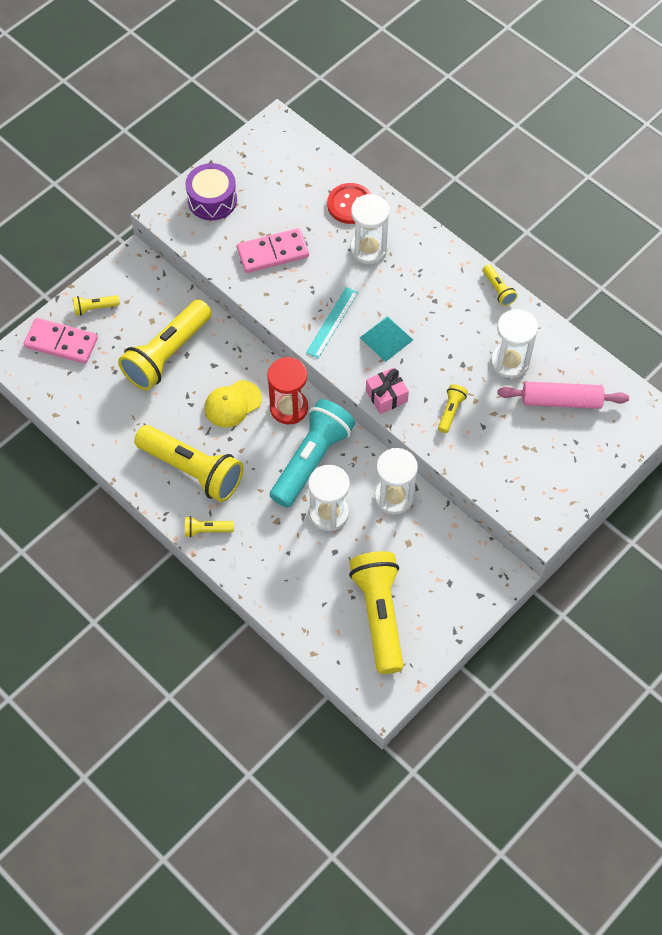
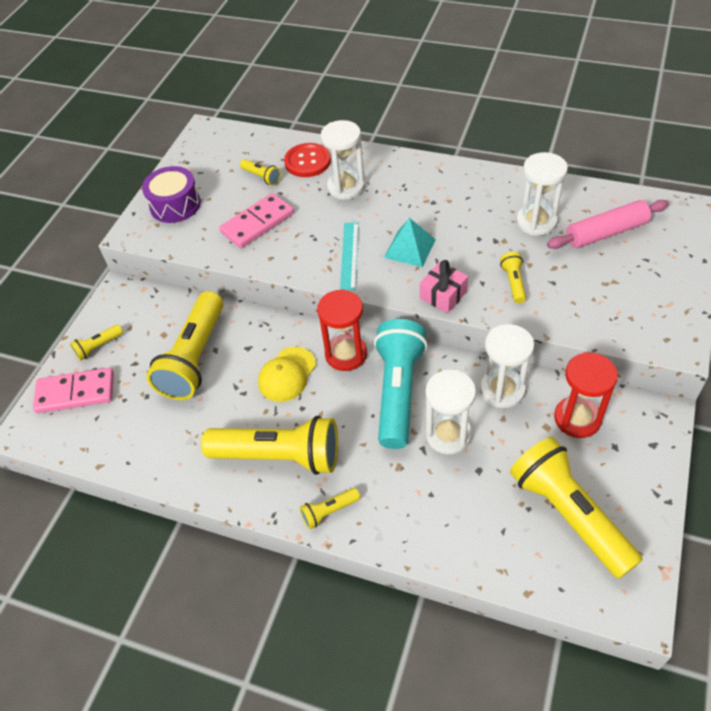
camera: 20 degrees left, 10 degrees down
yellow flashlight [483,264,517,306] -> yellow flashlight moved to [240,159,281,186]
none -> red hourglass [554,352,618,438]

